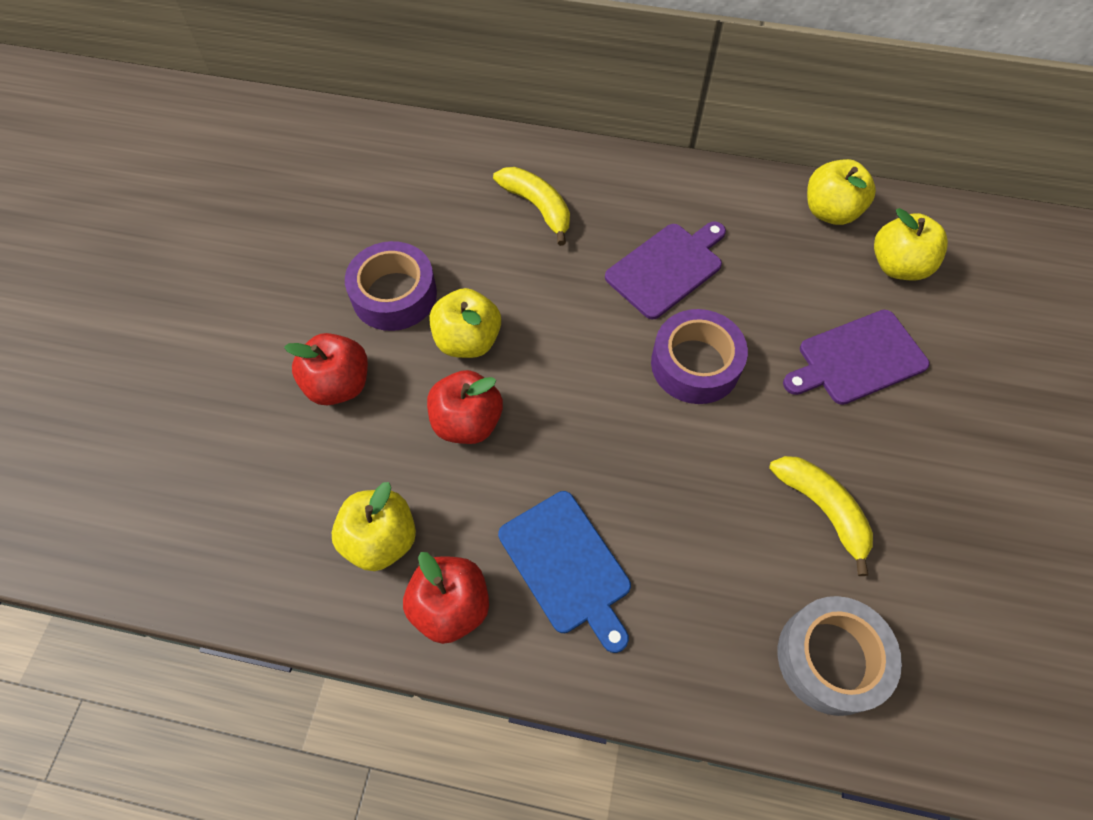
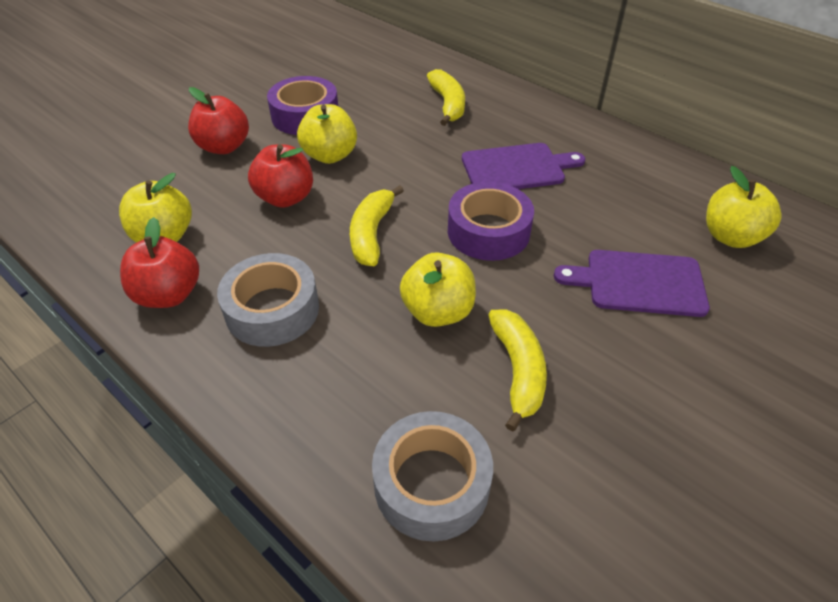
camera: 30 degrees right, 15 degrees down
blue cutting board [498,491,631,653] -> grey tape [217,253,319,347]
yellow apple [807,159,876,225] -> yellow apple moved to [400,253,476,327]
none -> yellow banana [350,185,404,266]

